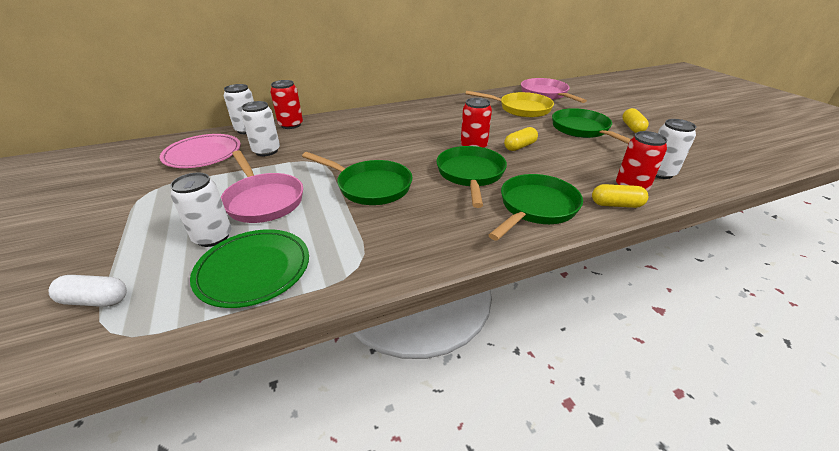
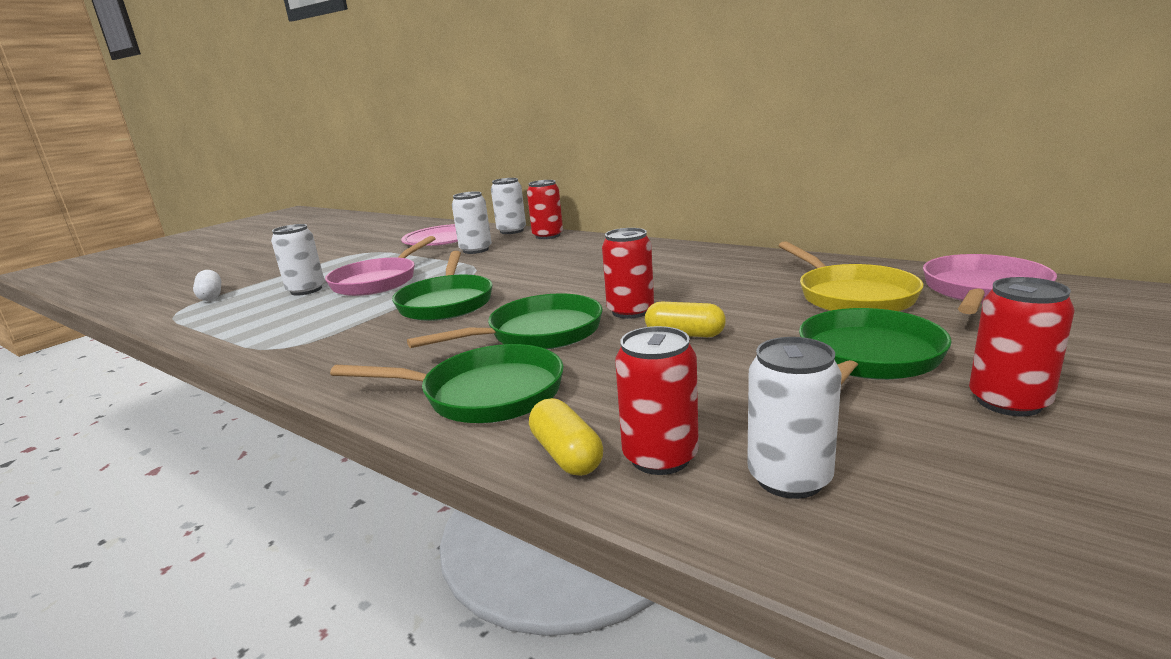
camera: 60 degrees right, 15 degrees down
green plate [190,229,309,308] -> none
yellow capsule [622,108,649,133] -> red can [969,277,1075,416]

